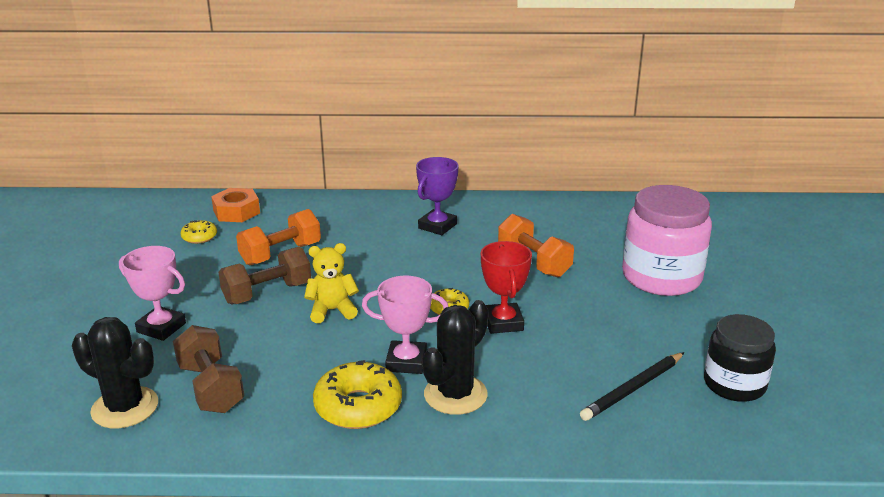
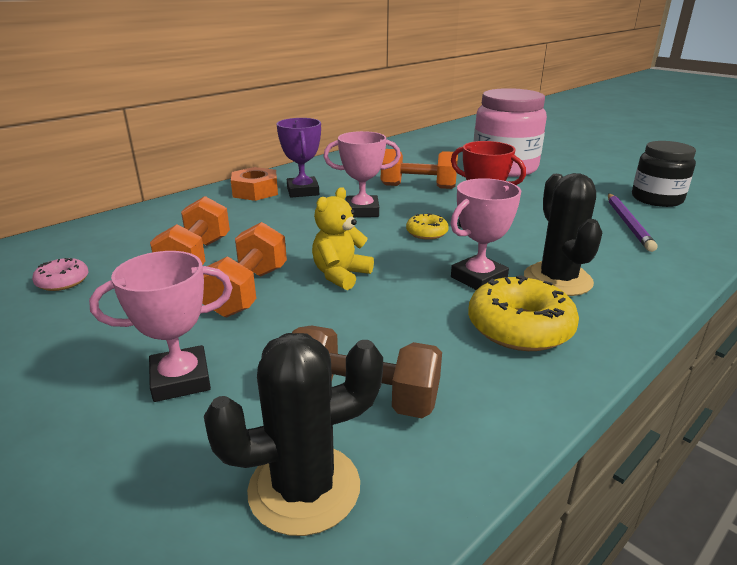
camera: 45 degrees left, 0 degrees up
yellow donut [180,220,217,244] -> pink donut [32,258,88,291]
orange nut [211,188,260,222] -> orange nut moved to [231,167,278,201]
brown dumbbell [218,247,311,304] -> orange dumbbell [202,222,287,317]
black pencil [580,352,684,421] -> purple pencil [608,194,657,252]
none -> pink trophy [324,131,401,217]

